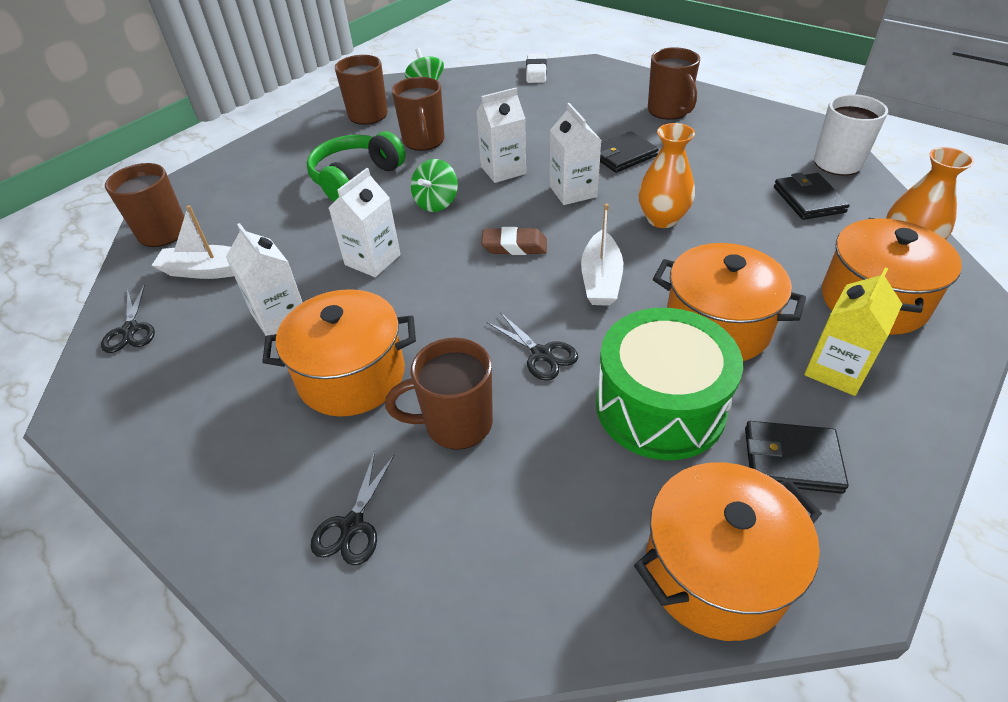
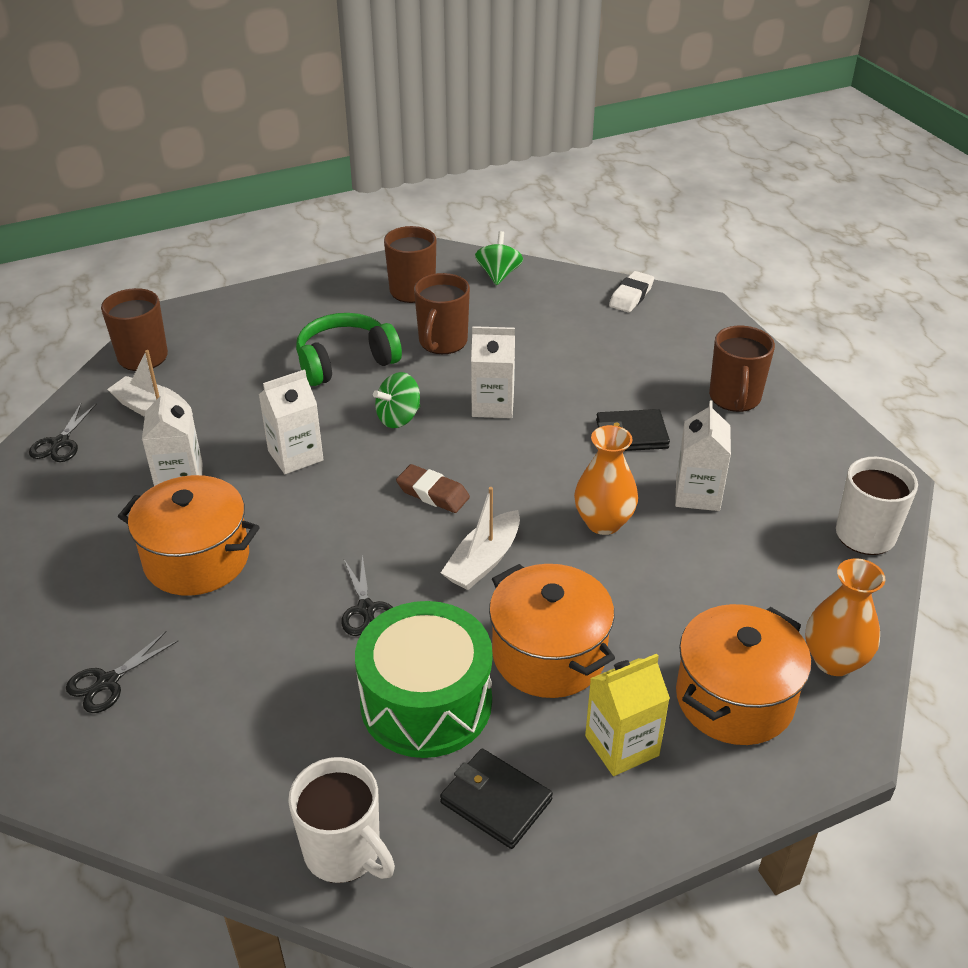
camera: 25 degrees right, 5 degrees down
brown mug [385,338,493,450] -> none
white carton [550,103,602,205] -> white carton moved to [675,400,731,511]
orange pot [634,462,822,641] -> white mug [288,757,395,883]
black wallet [774,172,850,220] -> none

